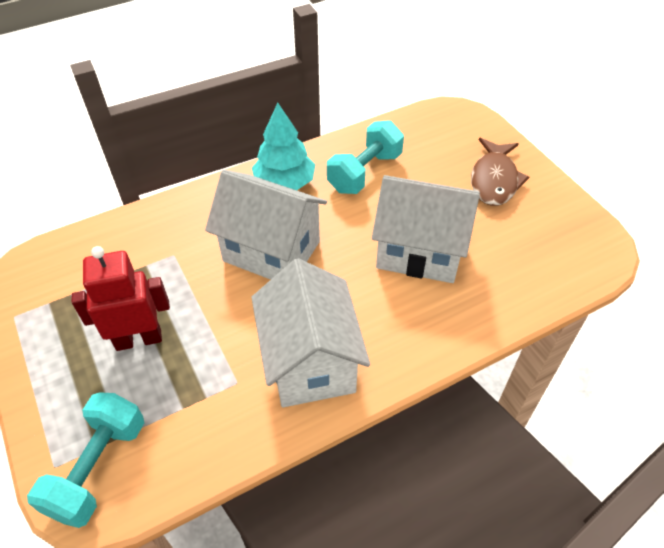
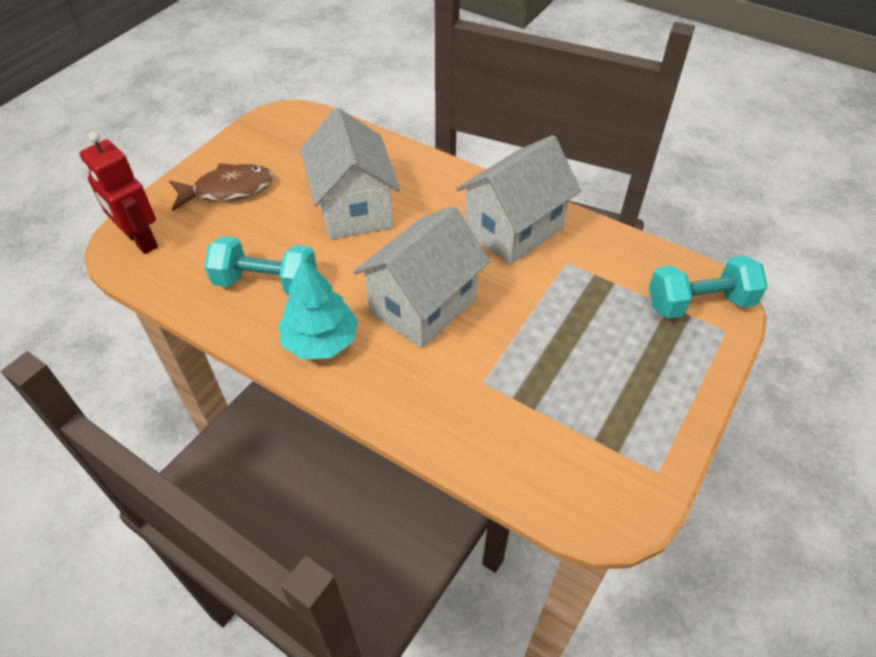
camera: 120 degrees left, 0 degrees up
red robot [72,246,170,351] -> red robot moved to [79,132,158,254]
white house [205,170,327,280] -> white house turned 45 degrees clockwise [353,205,490,349]

